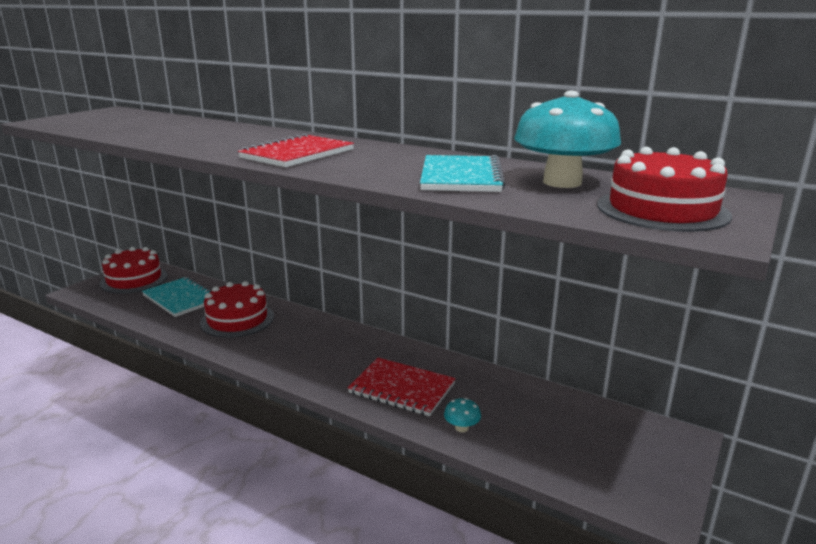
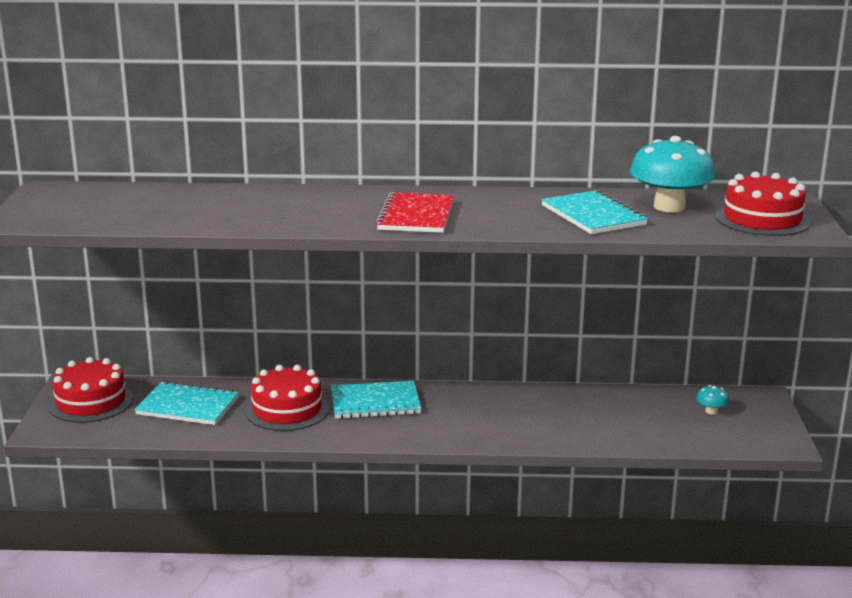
camera: 30 degrees left, 0 degrees up
red notebook [348,358,456,416] -> none
turquoise mushroom [444,398,481,432] -> turquoise mushroom moved to [696,385,729,415]
none -> turquoise notebook [331,381,421,419]

